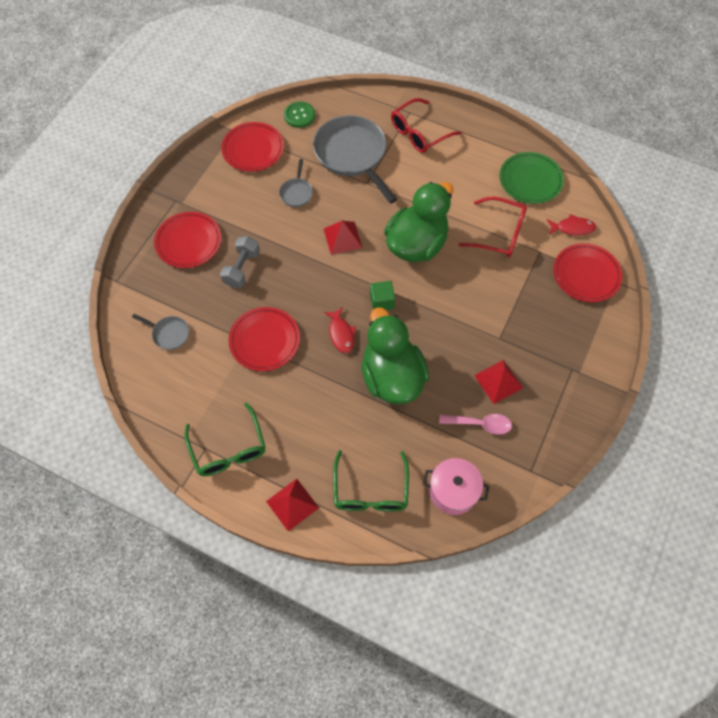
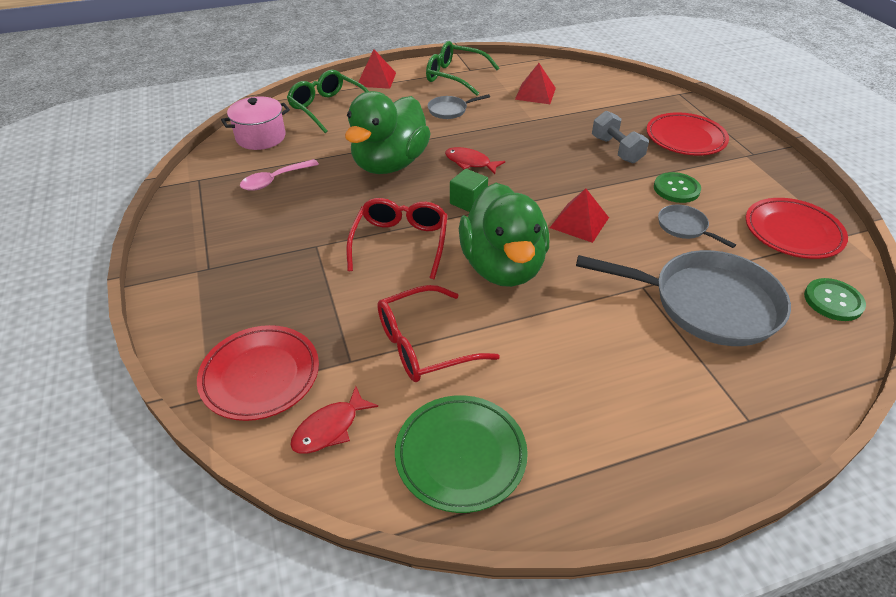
camera: 135 degrees right, 20 degrees down
grey pan [132,314,189,350] -> grey pan moved to [428,94,490,119]
red plate [228,307,300,371] -> none
green duck [361,308,429,404] -> green duck turned 90 degrees clockwise [345,91,431,174]
red glasses [391,98,461,153] -> red glasses moved to [346,198,448,279]
red pyramid [474,360,523,404] -> red pyramid moved to [515,63,556,104]
none -> green button [654,172,701,203]

